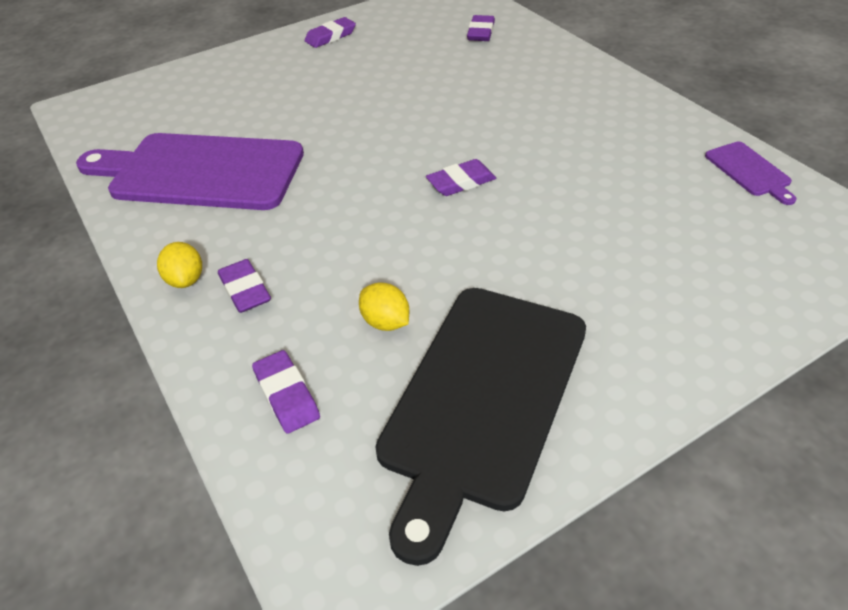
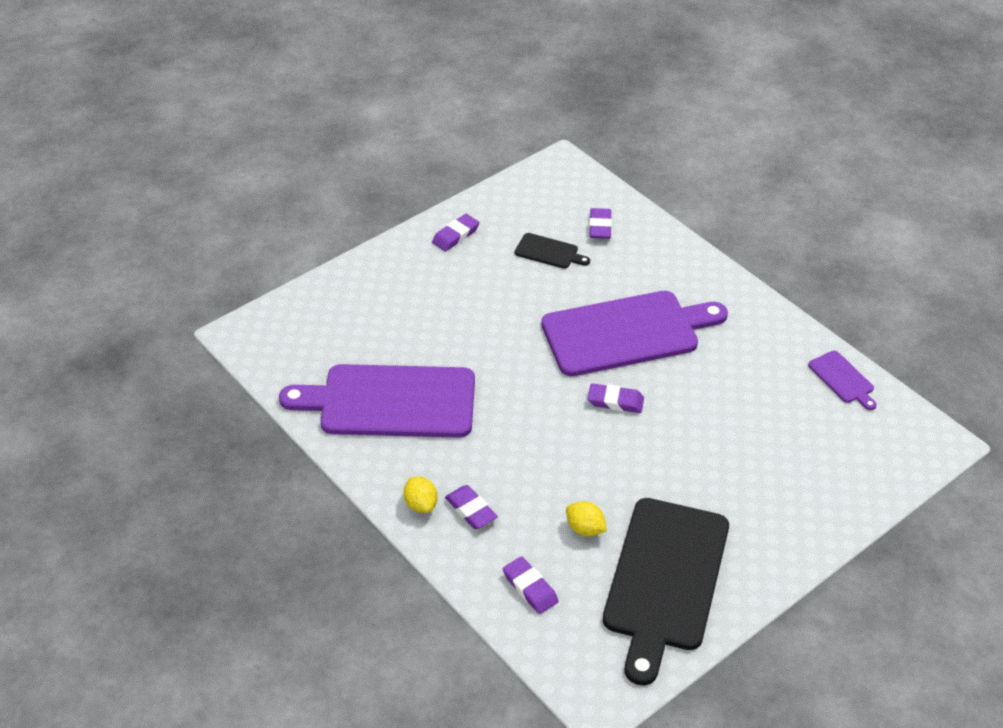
camera: 10 degrees left, 0 degrees up
purple eraser [426,159,496,196] -> purple eraser turned 45 degrees clockwise [588,383,644,413]
none -> black cutting board [515,233,590,269]
none -> purple cutting board [541,291,728,376]

